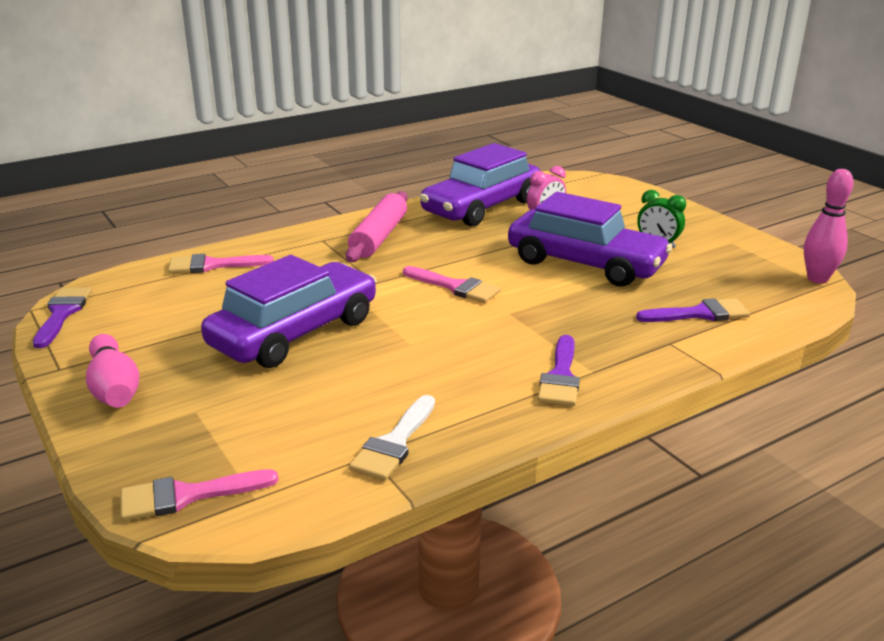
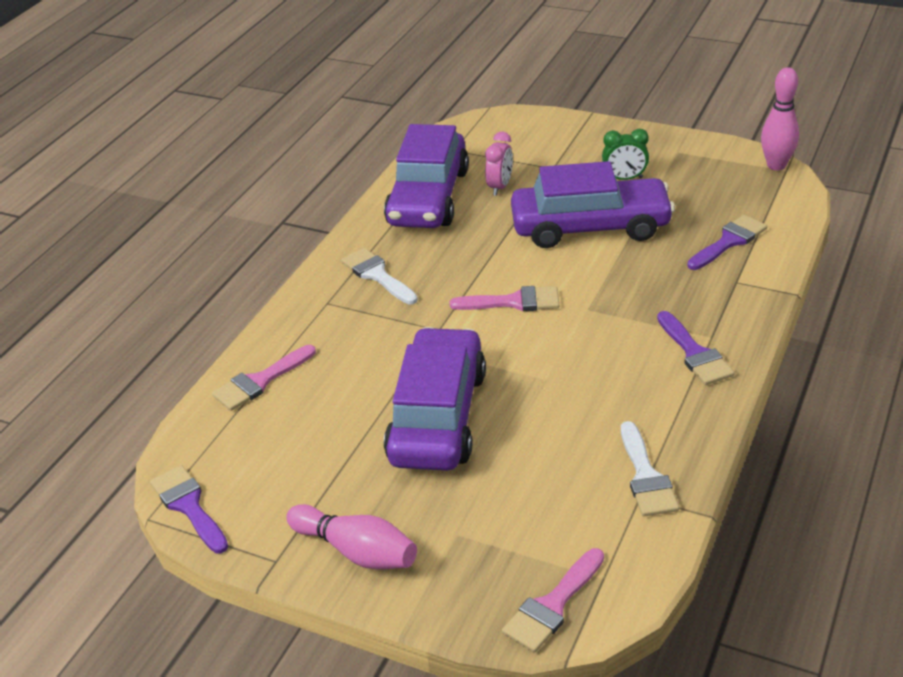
camera: 30 degrees left, 10 degrees up
pink rolling pin [346,191,408,262] -> white brush [341,248,418,304]

